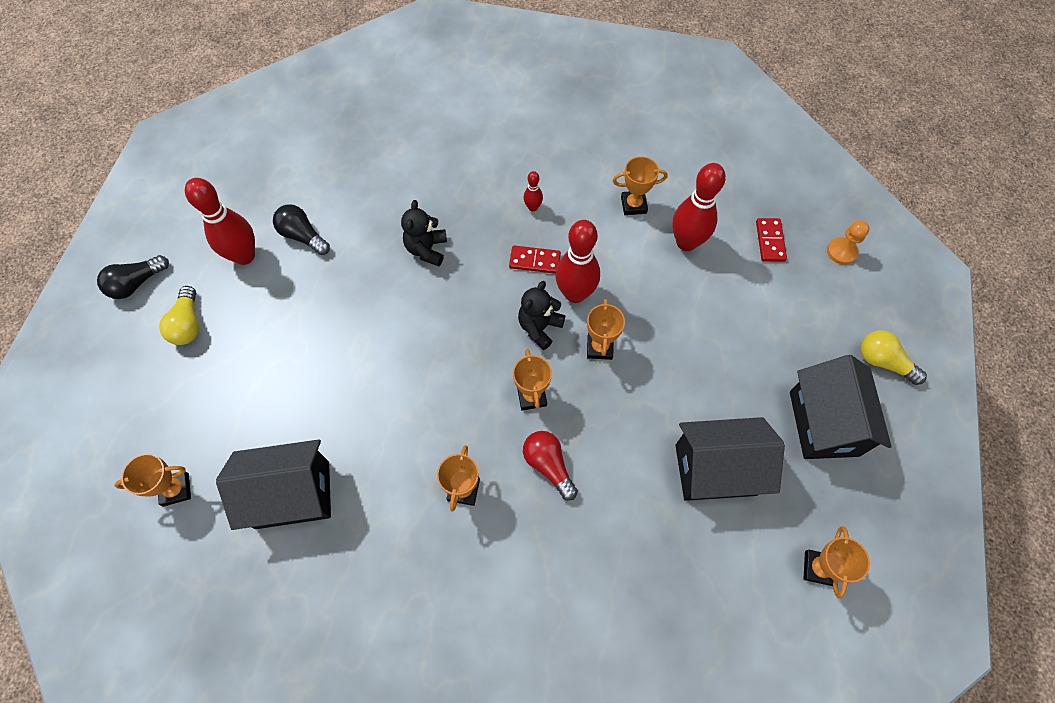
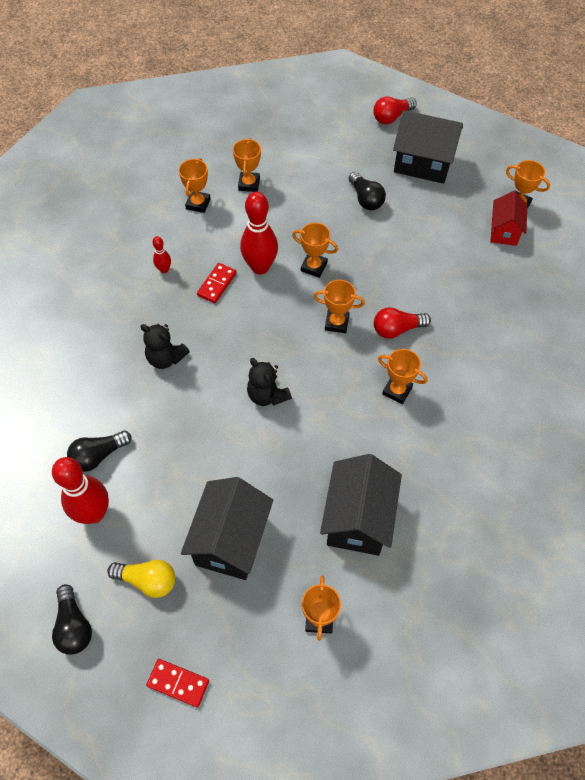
camera: 70 degrees left, 5 degrees down
black teddy bear [518,281,565,350] -> black teddy bear moved to [247,358,292,406]
red bowling pin [672,163,726,251] -> orange trophy [233,138,261,192]
black house [675,417,785,501] -> black house moved to [181,477,273,580]
red domino [756,218,787,262] -> red domino moved to [146,659,209,708]
orange pawn [827,220,869,265] -> none
yellow light bulb [861,330,927,385] -> red light bulb [373,97,417,124]
none -> black light bulb [348,172,386,210]
none -> red house [490,191,528,246]

